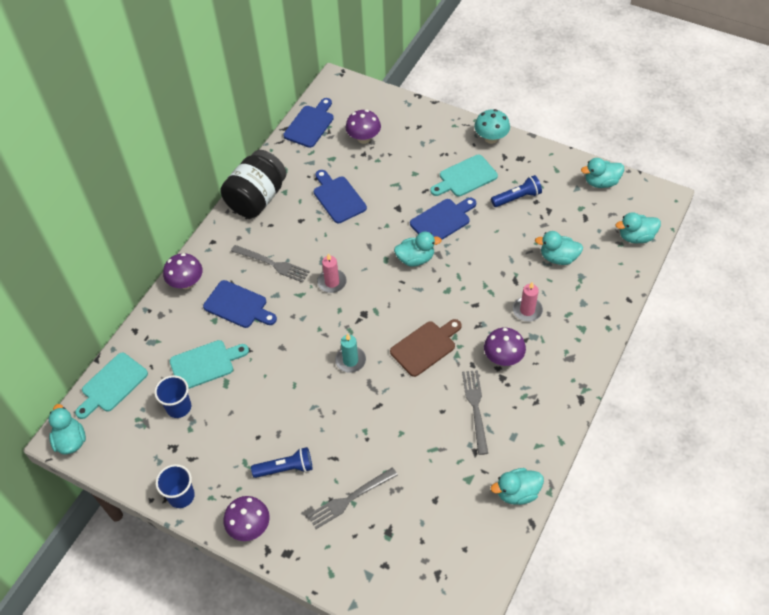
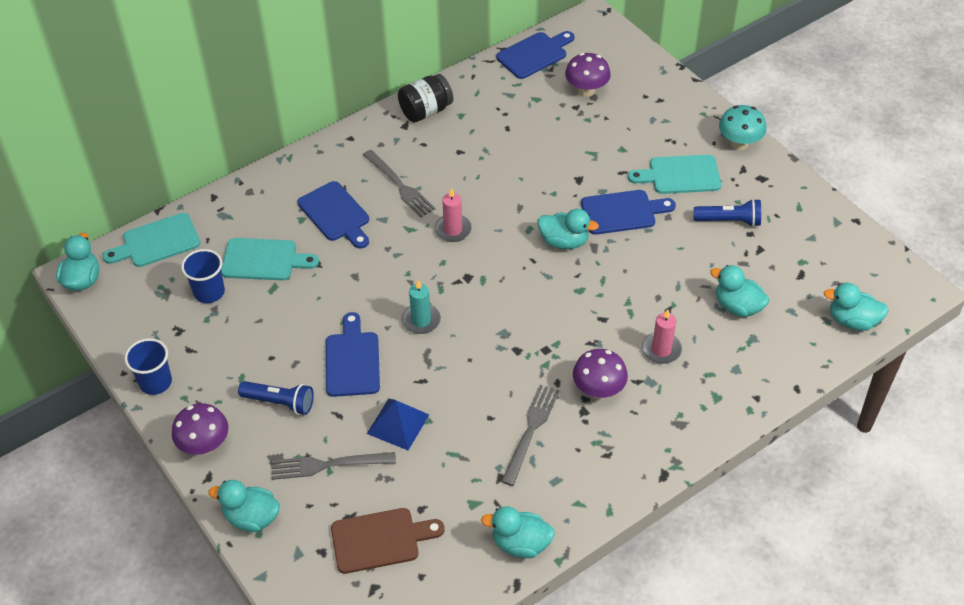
camera: 25 degrees right, 5 degrees down
purple mushroom [163,253,203,289] -> none
black jar [220,150,287,218] -> black jar [398,74,453,122], size x0.65
blue cutting board [314,170,367,223] -> blue cutting board moved to [326,312,380,397]
brown cutting board [390,319,462,377] -> brown cutting board moved to [331,508,444,574]
turquoise duck [581,158,624,188] -> turquoise duck moved to [208,480,280,532]
none -> blue pyramid [367,399,429,450]

